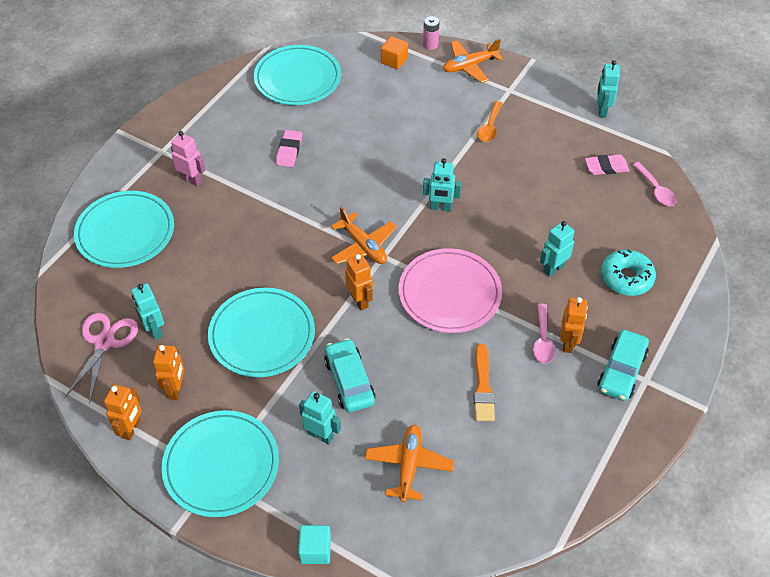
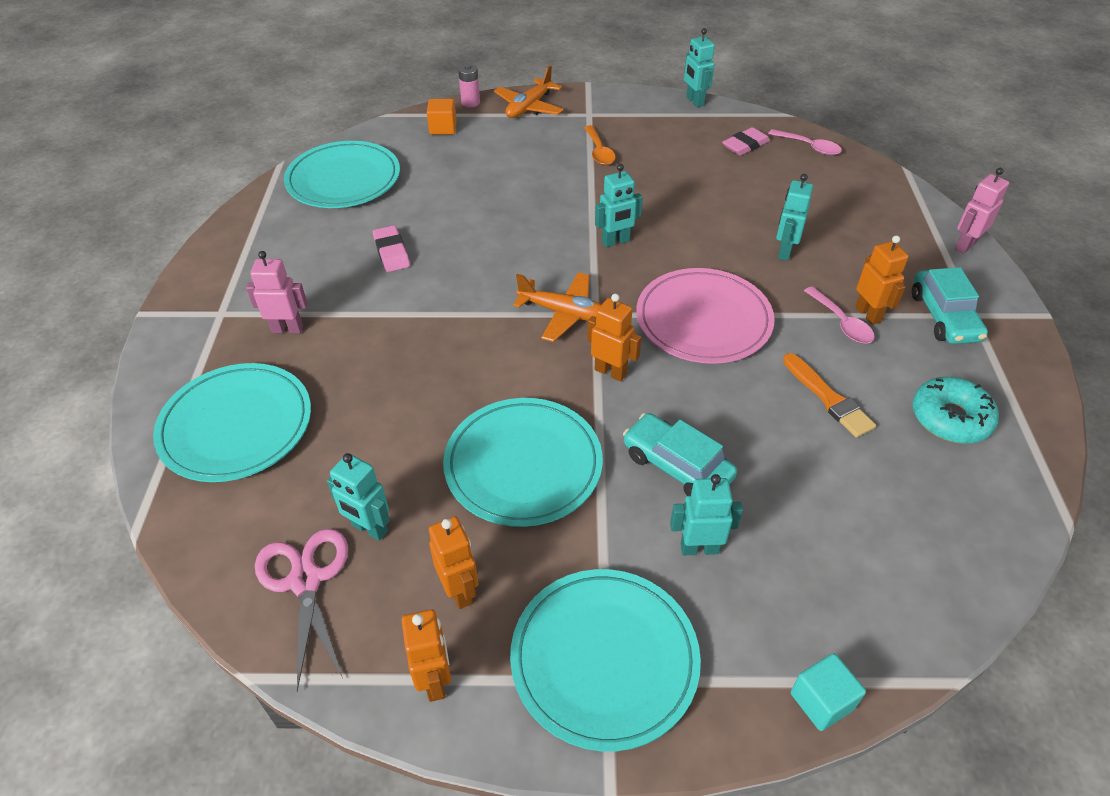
camera: 30 degrees left, 5 degrees down
orange plane [365,425,454,502] -> none
turquoise donut [601,249,656,296] -> turquoise donut moved to [912,377,999,444]
none -> pink robot [955,168,1009,254]

